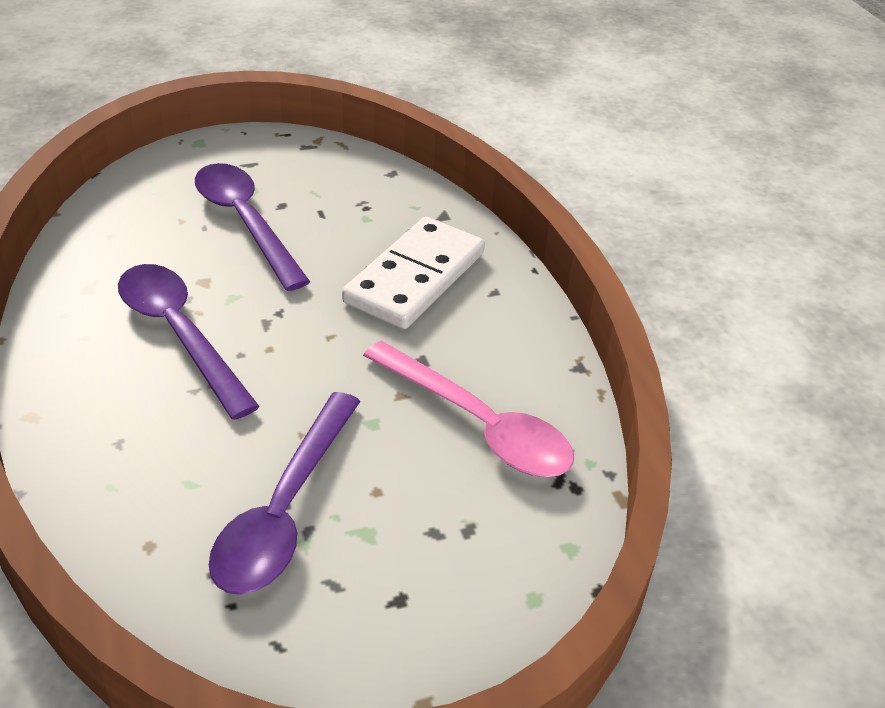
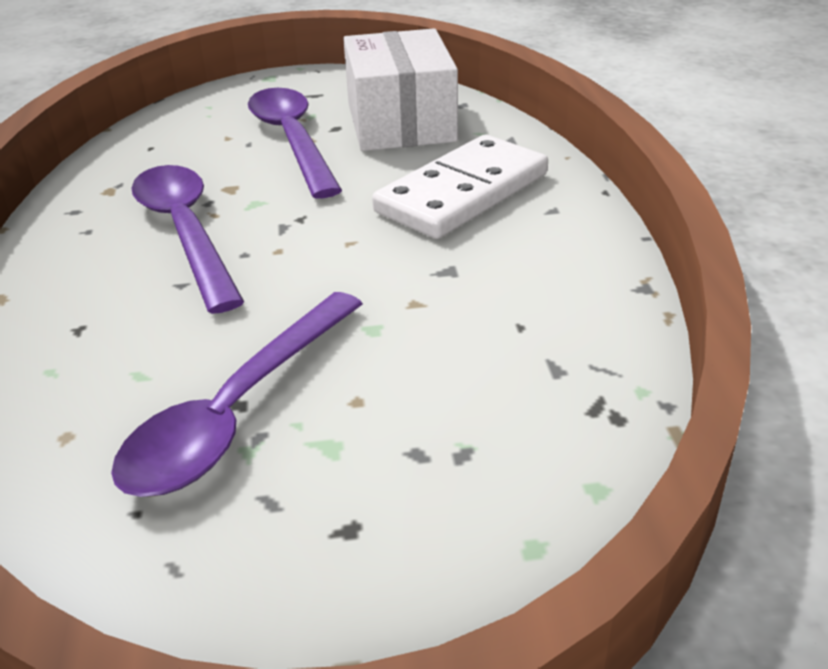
camera: 15 degrees right, 5 degrees down
pink spoon [363,341,574,477] -> none
none -> white box [343,28,458,151]

